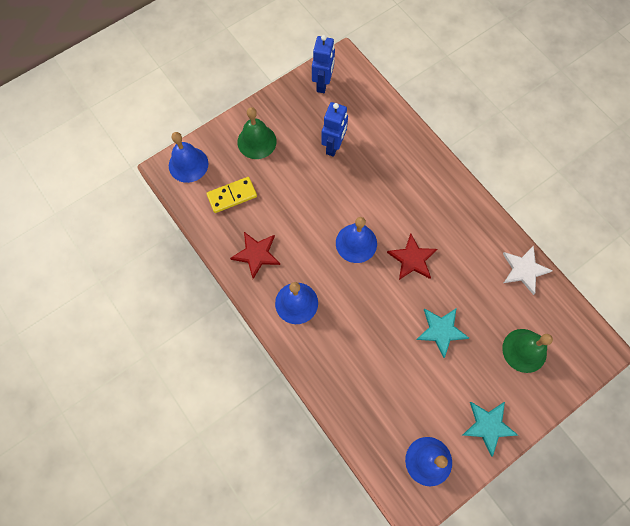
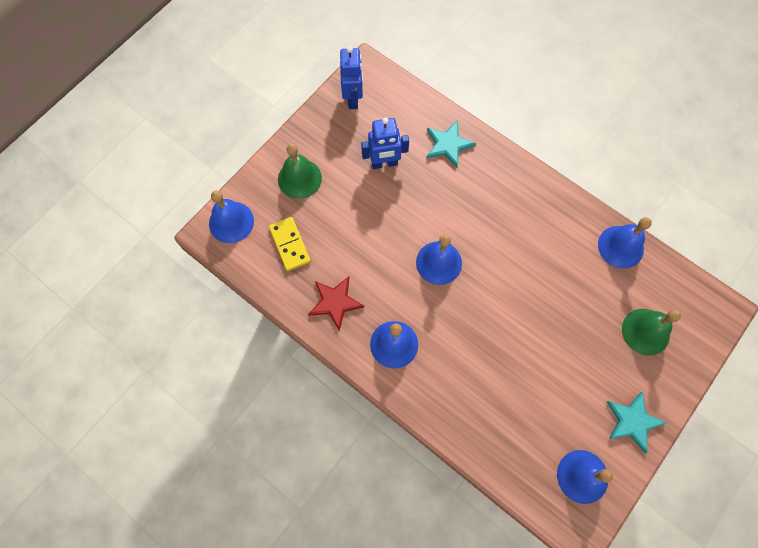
camera: 15 degrees left, 0 degrees up
yellow domino [206,177,257,213] -> yellow domino turned 75 degrees counterclockwise [269,217,311,271]
blue robot [321,102,348,157] -> blue robot turned 75 degrees clockwise [361,117,409,169]
red star [387,234,437,280] -> none
turquoise star [416,308,469,358] -> turquoise star moved to [426,121,476,168]
white star [503,246,553,295] -> blue bell [598,217,652,269]

